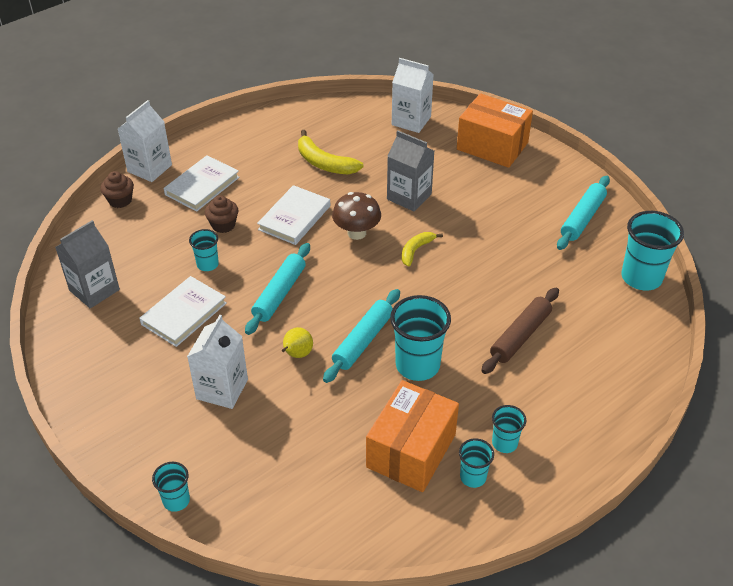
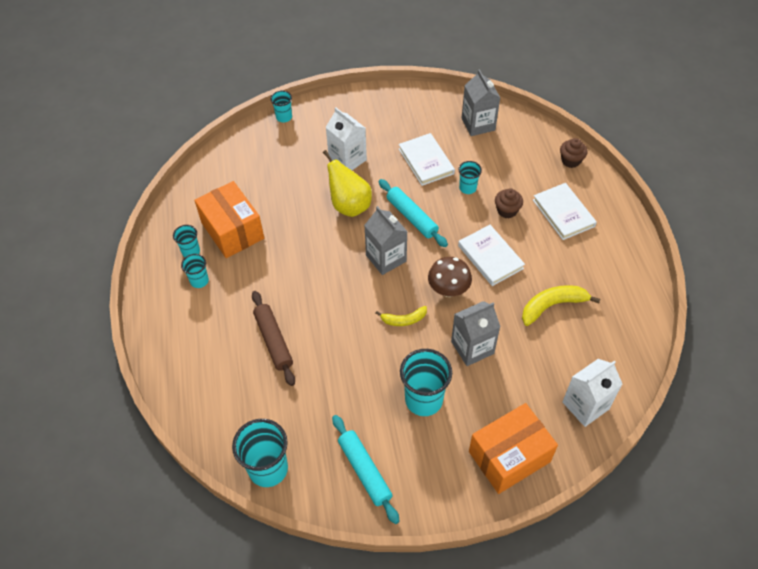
camera: 120 degrees right, 10 degrees up
white carton [118,100,172,182] -> none
yellow pear [282,327,313,358] -> yellow pear [323,150,372,217], size x1.82
turquoise rolling pin [323,289,400,383] -> none
turquoise cup [390,295,451,381] -> turquoise cup moved to [400,349,452,416]
yellow banana [402,232,443,267] -> yellow banana turned 105 degrees clockwise [375,306,427,326]
none -> grey carton [364,206,408,275]

